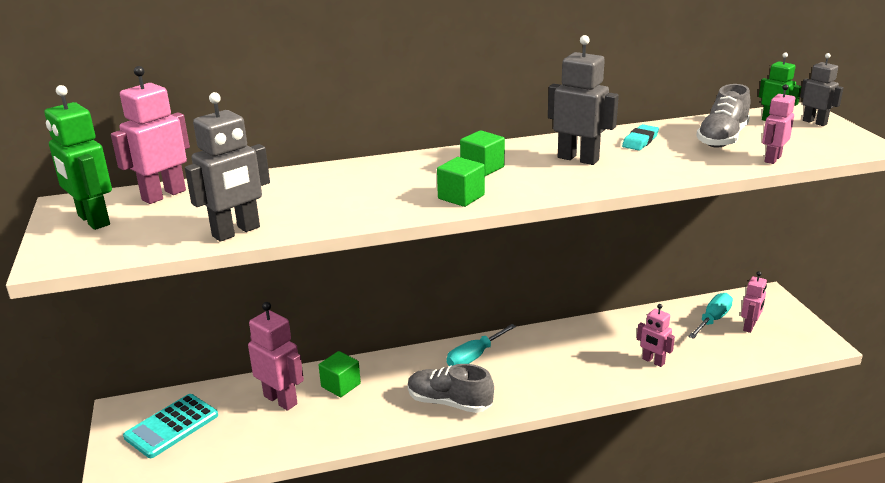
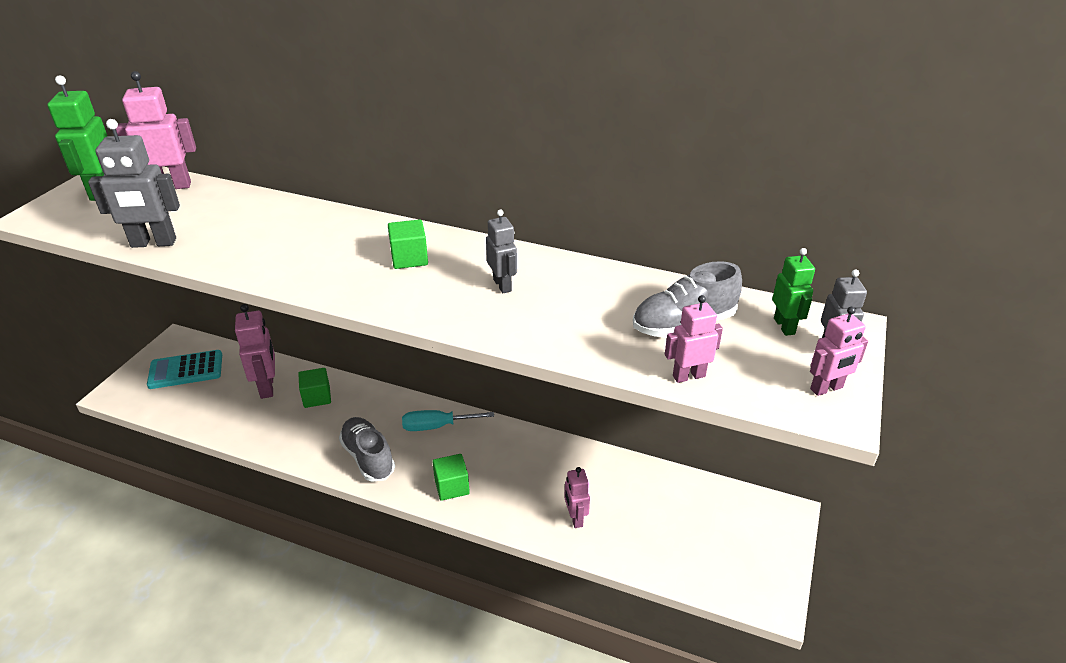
camera: 35 degrees right, 10 degrees up
green cube [437,157,485,207] -> green cube moved to [432,454,470,501]
grey robot [548,35,619,165] -> grey robot [486,210,517,293], size x0.61
turquoise eraser [622,124,659,151] -> none
turquoise screwdriver [688,293,733,339] -> none
pink robot [741,271,767,333] -> pink robot moved to [810,307,868,396]

